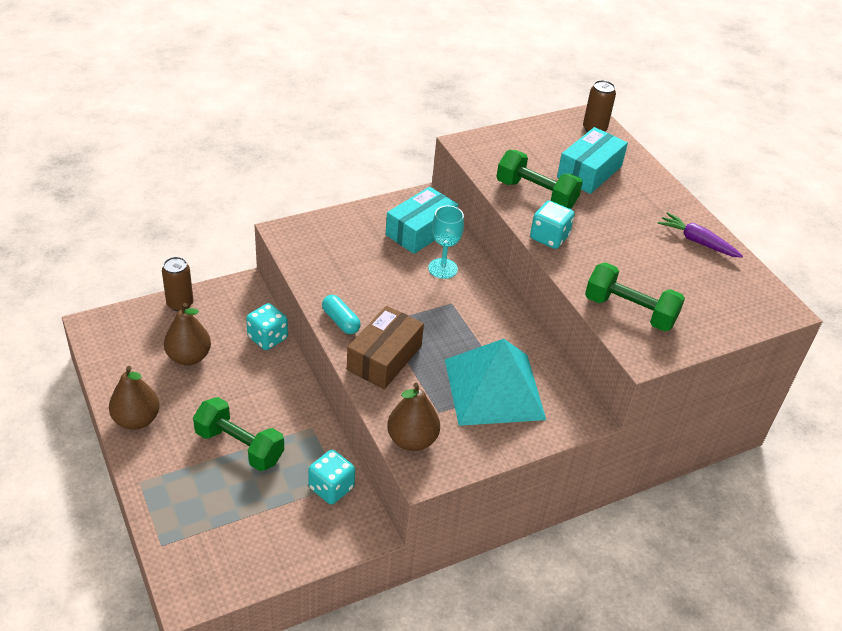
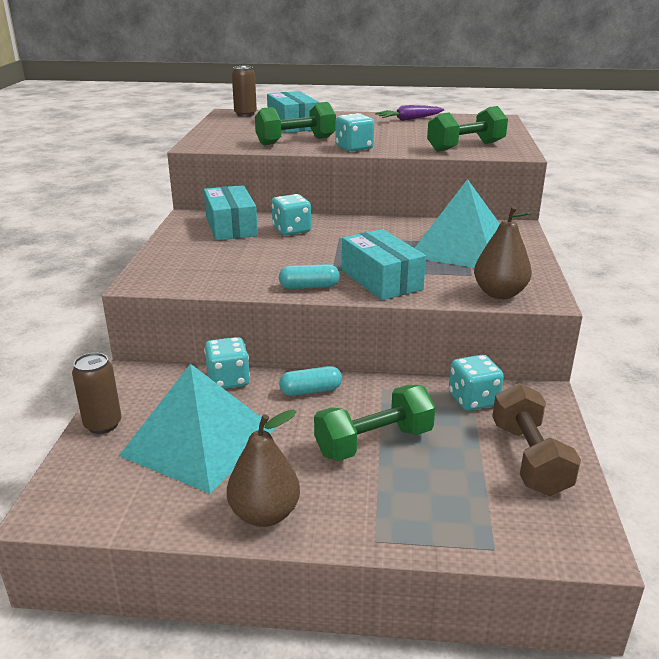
camera: 55 degrees left, 15 degrees down
brown pear [164,303,211,366] -> turquoise pyramid [119,364,276,494]
brown box [347,306,424,389] -> turquoise box [342,229,426,300]
turquoise goblet [428,205,464,279] -> turquoise dice [272,194,311,236]
none -> turquoise capsule [279,366,342,396]
none -> brown dumbbell [492,383,581,496]

